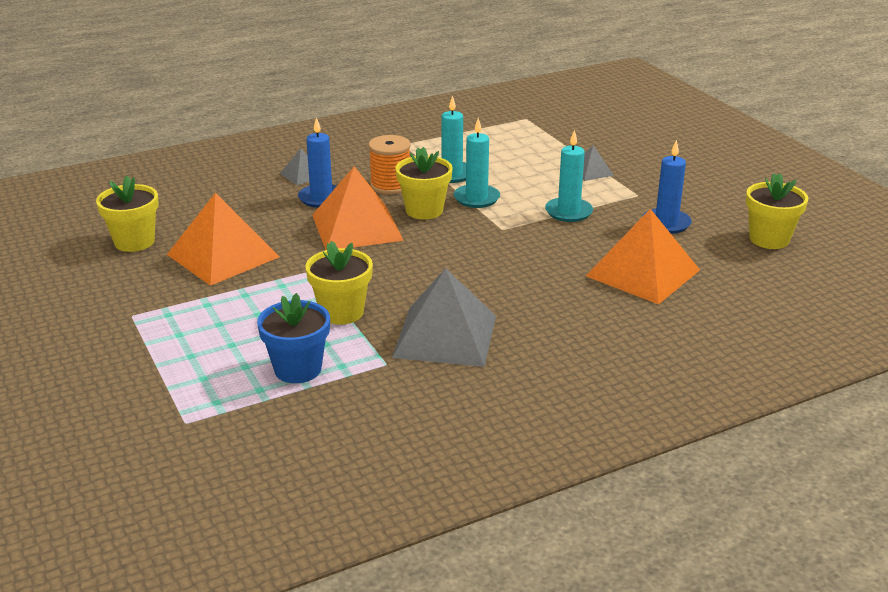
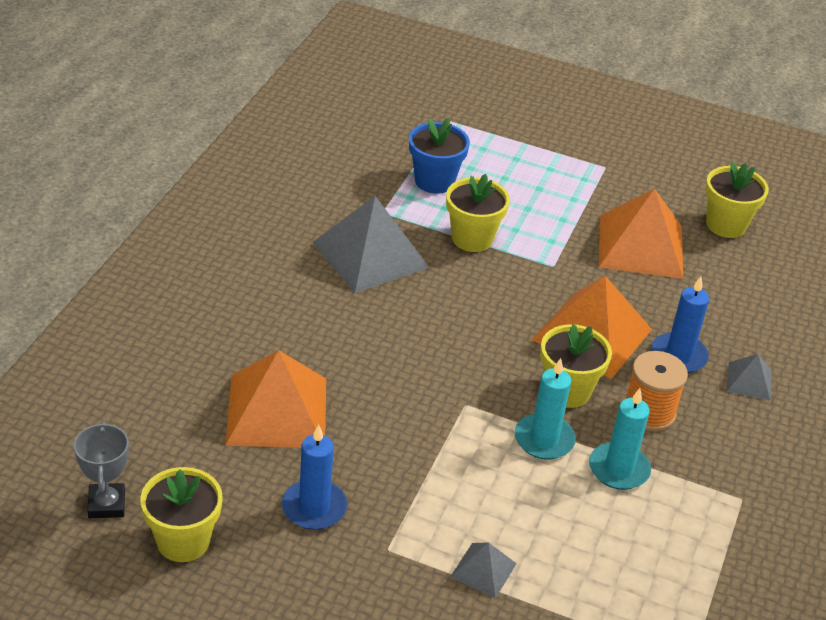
camera: 135 degrees right, 10 degrees up
turquoise candle [545,130,593,222] -> none
none -> grey trophy [74,421,129,518]

